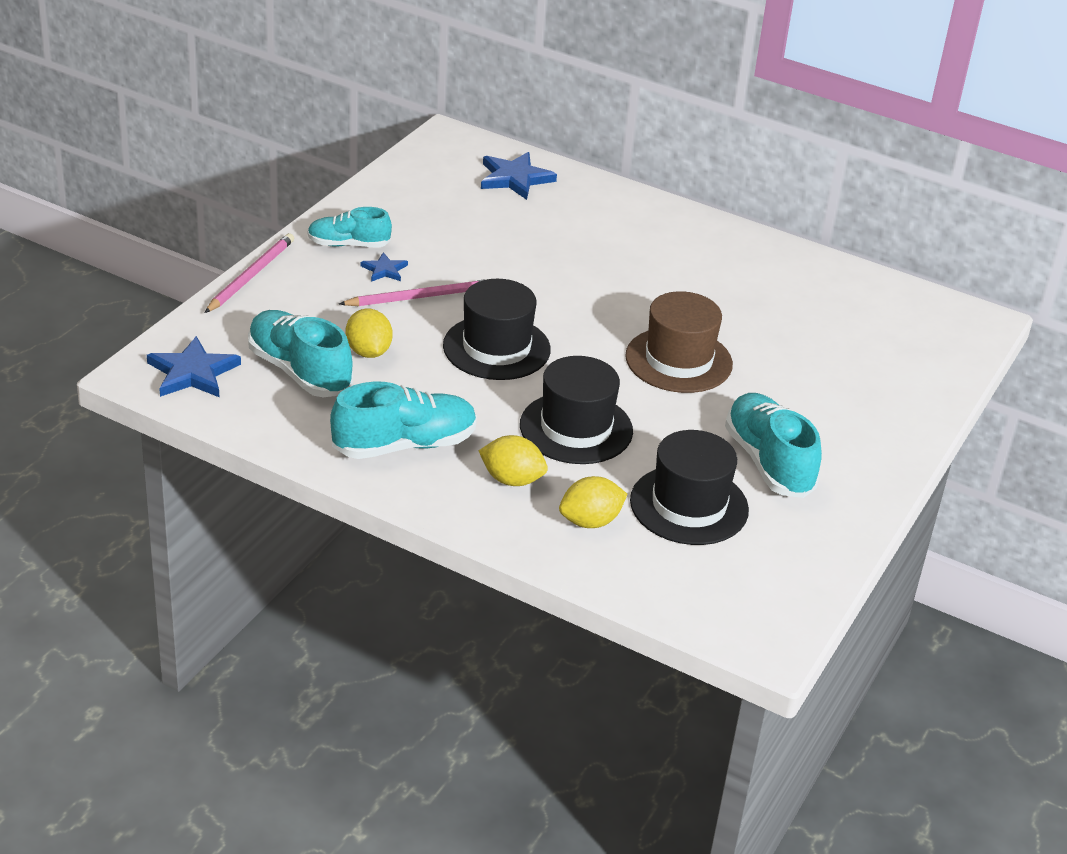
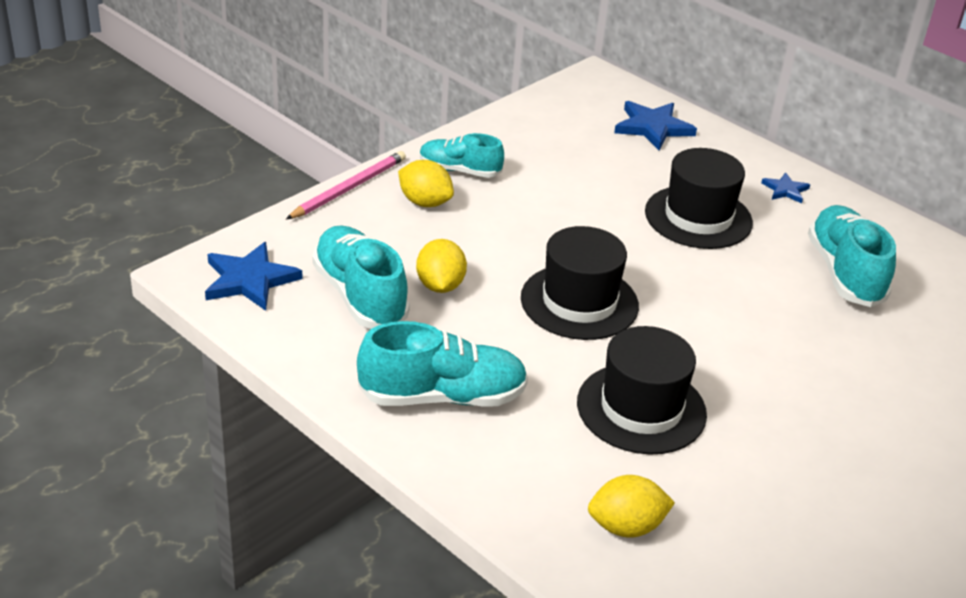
camera: 15 degrees right, 0 degrees up
pink pencil [339,279,487,306] -> none
blue star [361,252,408,282] -> blue star moved to [761,172,810,203]
yellow lemon [479,435,548,486] -> yellow lemon moved to [398,160,454,207]
brown hat [625,291,733,393] -> none
black hat [630,430,749,545] -> black hat moved to [645,148,753,249]
turquoise shoe [725,393,822,498] -> turquoise shoe moved to [808,205,896,307]

